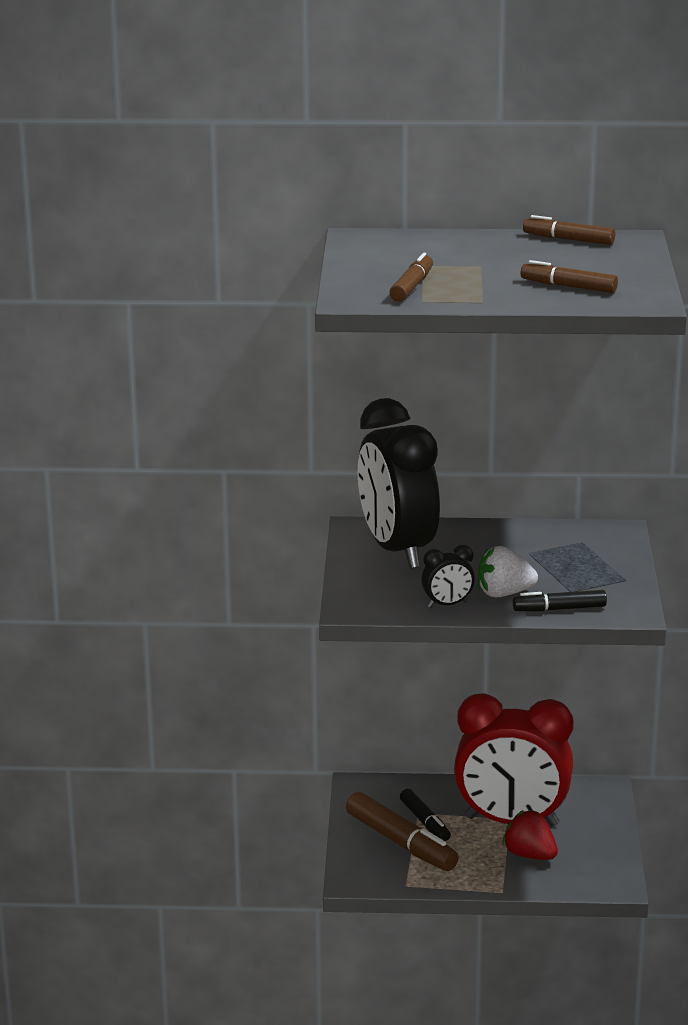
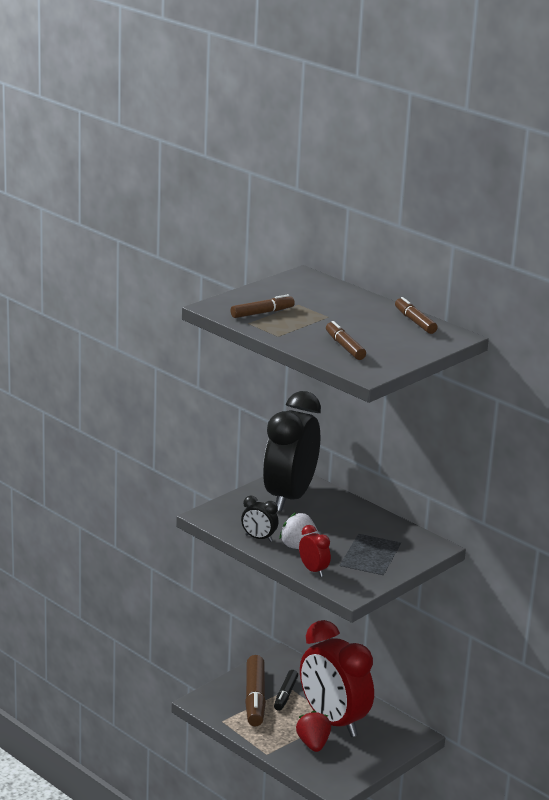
camera: 40 degrees right, 0 degrees up
black marker [513,590,607,612] -> red clock [299,525,331,577]

